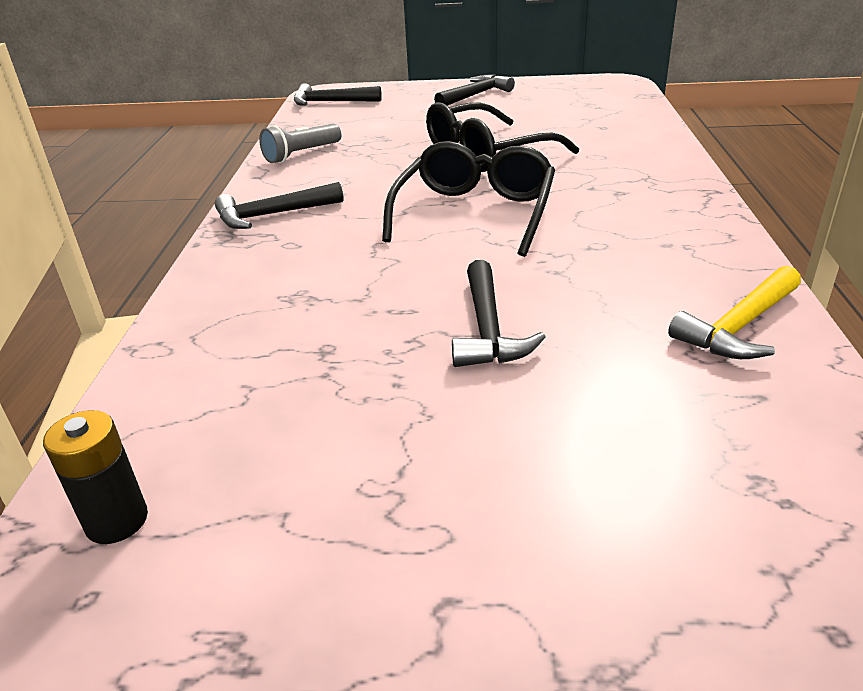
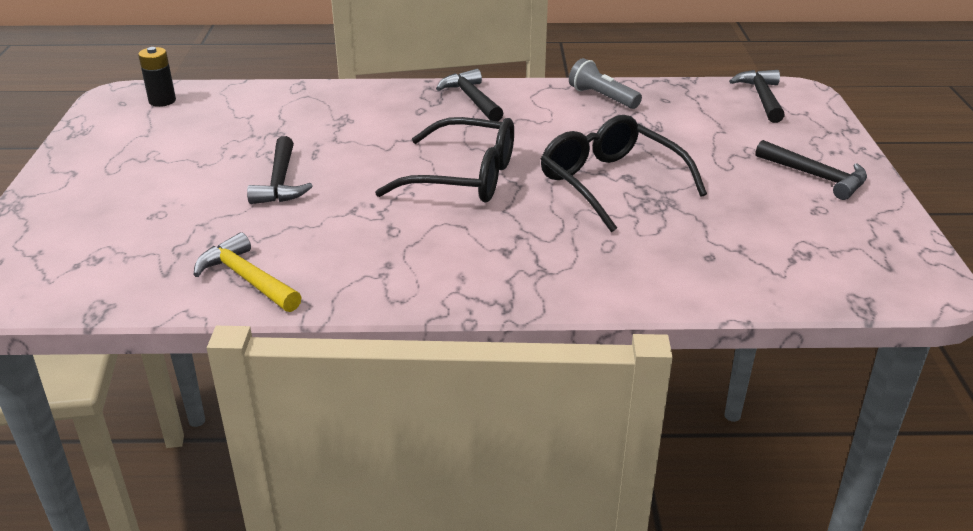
camera: 85 degrees right, 0 degrees up
black hammer [452,260,546,367] -> black hammer turned 90 degrees counterclockwise [247,136,313,204]

